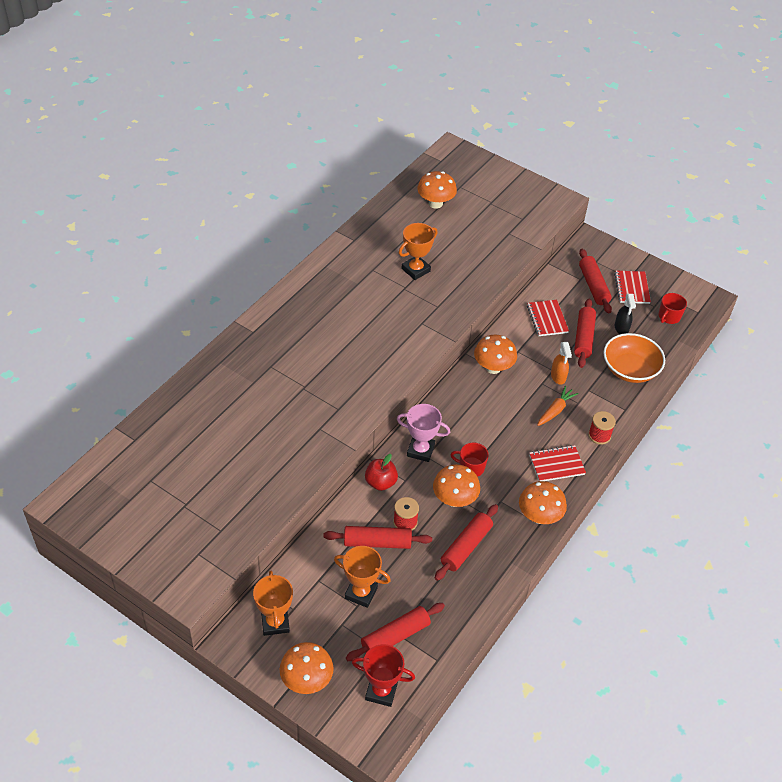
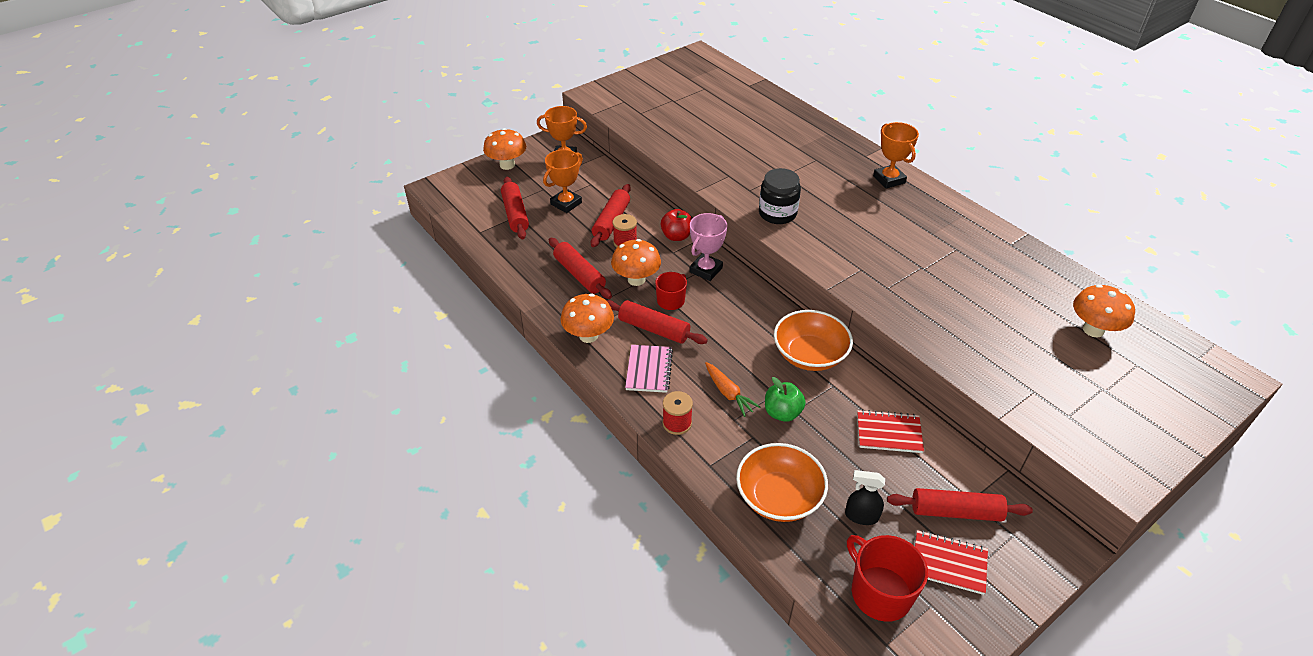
camera: 110 degrees right, 5 degrees down
red trophy [352,644,415,707] -> none
orange trophy [399,223,438,280] -> orange trophy moved to [873,122,919,189]
orange mushroom [474,335,517,374] -> orange bowl [774,310,853,371]
red notebook [529,445,586,481] -> pink notebook [625,345,673,393]
orange spray bottle [551,342,572,385] -> green apple [765,377,806,422]
red rolling pin [574,299,596,368] -> red rolling pin moved to [606,300,708,344]
red mug [659,293,687,324] -> red mug [847,535,928,622], size x1.61
none -> black jar [759,168,801,224]

